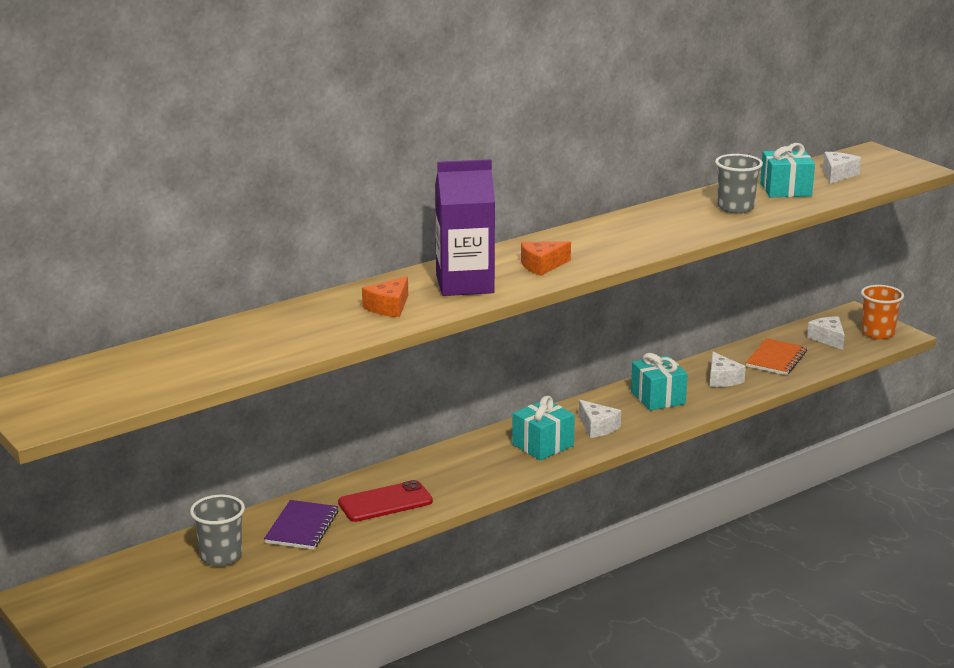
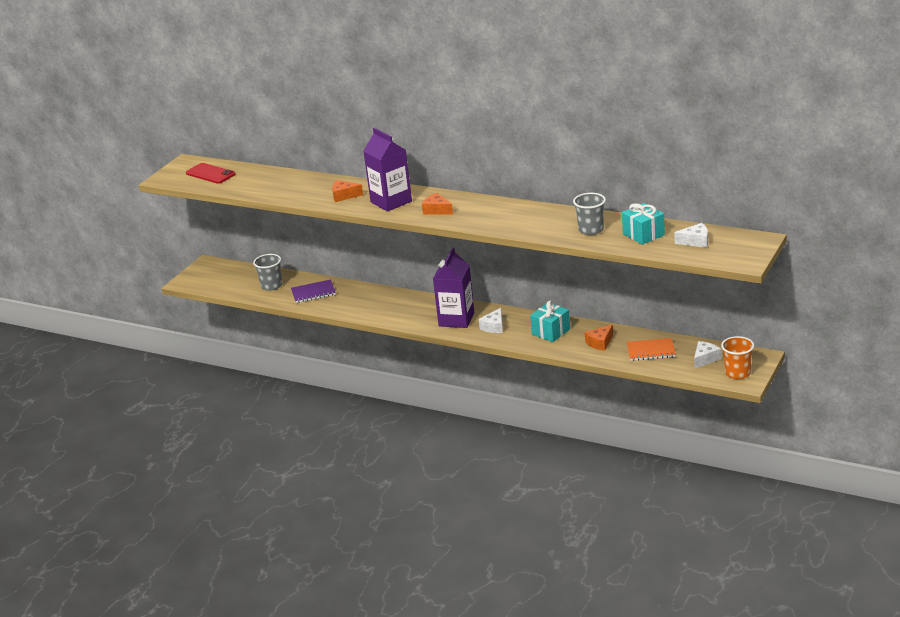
camera: 65 degrees right, 5 degrees up
red phone [338,480,433,522] -> red phone moved to [186,163,235,184]
turquoise gift [512,396,575,460] -> purple carton [433,247,475,328]
white cheese [710,352,746,387] -> orange cheese [585,324,613,351]

